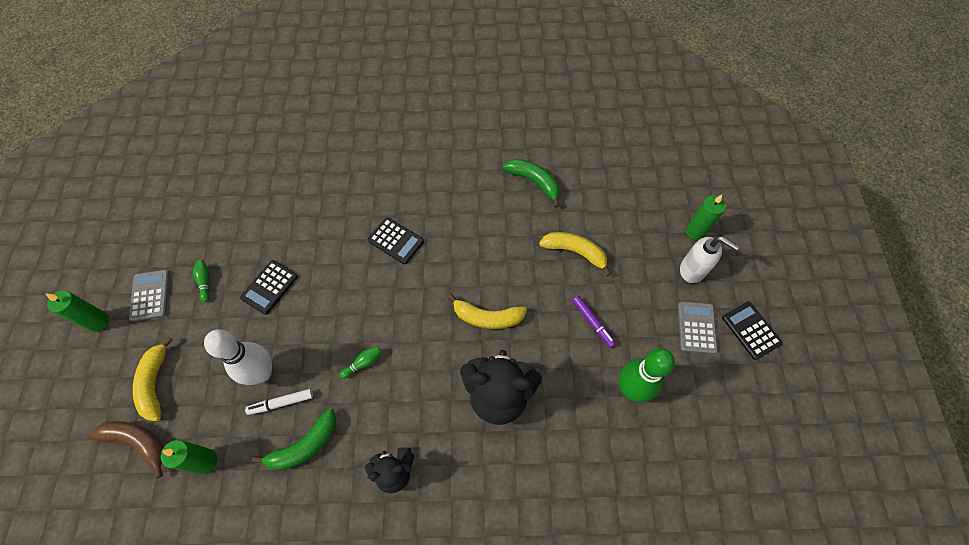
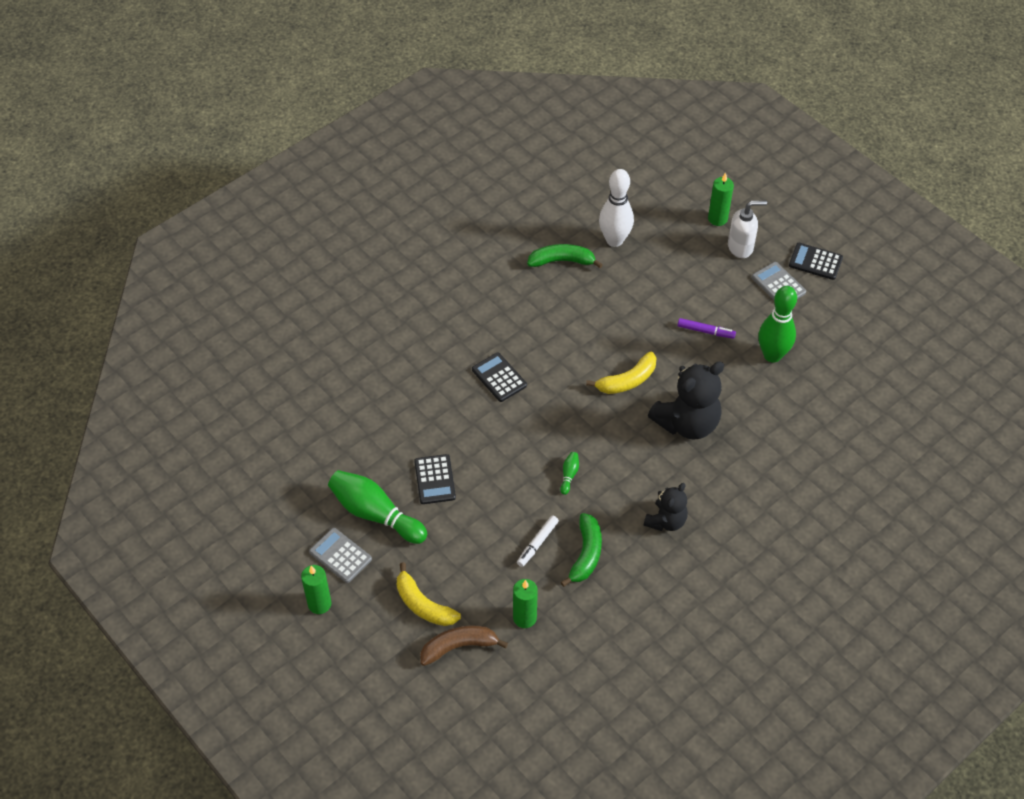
camera: 40 degrees left, 10 degrees down
green bowling pin [193,260,210,302] -> green bowling pin [328,470,427,544], size x2.42
white bowling pin [204,329,272,385] -> white bowling pin moved to [599,169,634,247]
black calculator [368,217,424,264] -> black calculator turned 120 degrees counterclockwise [472,353,527,402]
yellow banana [539,232,611,276] -> none

